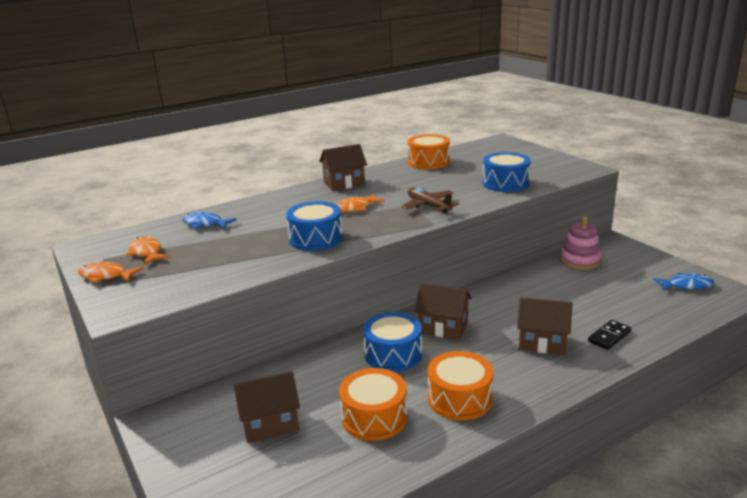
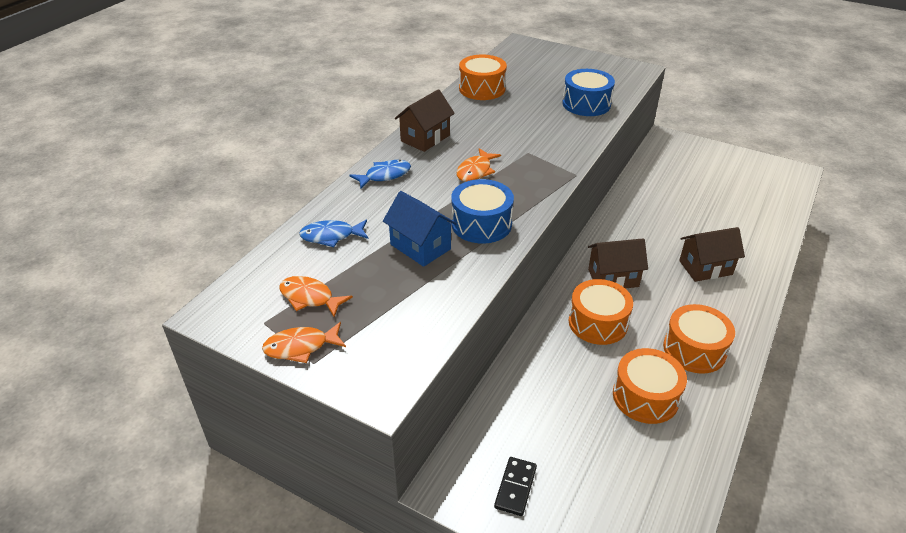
camera: 30 degrees left, 15 degrees up
brown house [234,371,300,443] -> none
blue drum [363,312,422,372] -> orange drum [569,279,633,345]
brown plane [401,187,459,214] -> none
pink stacking toy [560,217,601,270] -> none
black domino [588,320,631,350] -> black domino moved to [494,457,537,516]
blue fish [653,273,714,291] -> blue fish moved to [349,160,411,189]
none -> blue house [383,191,457,267]

